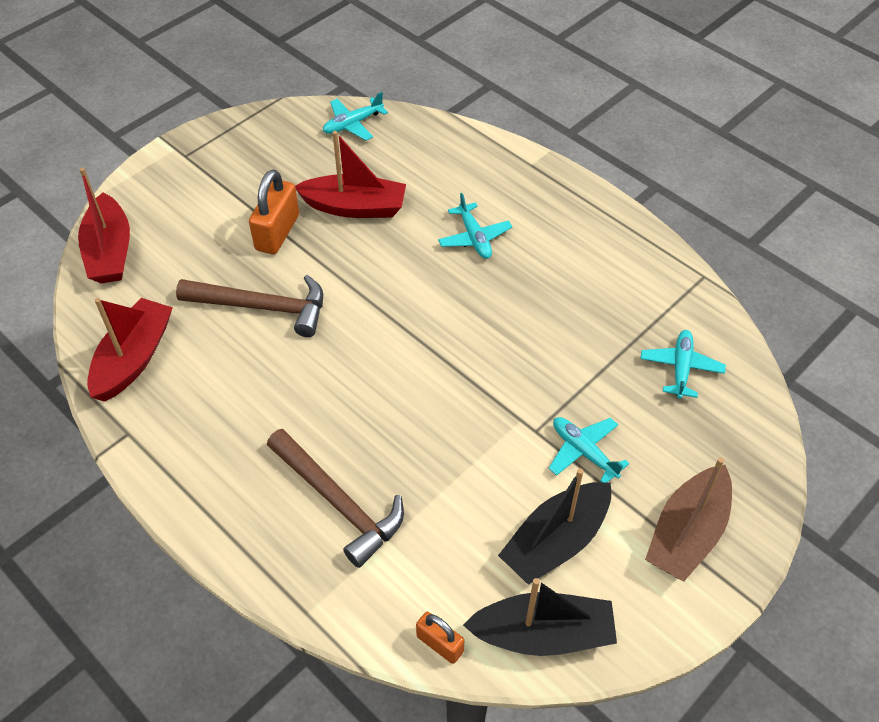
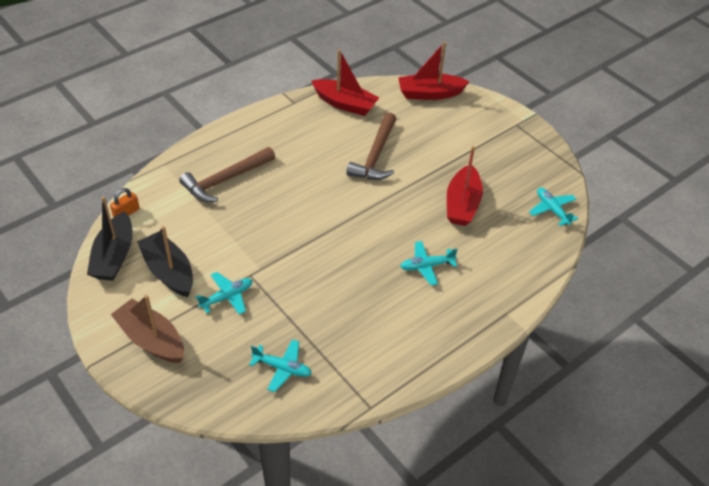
camera: 95 degrees right, 5 degrees down
orange padlock [249,170,299,254] -> none

